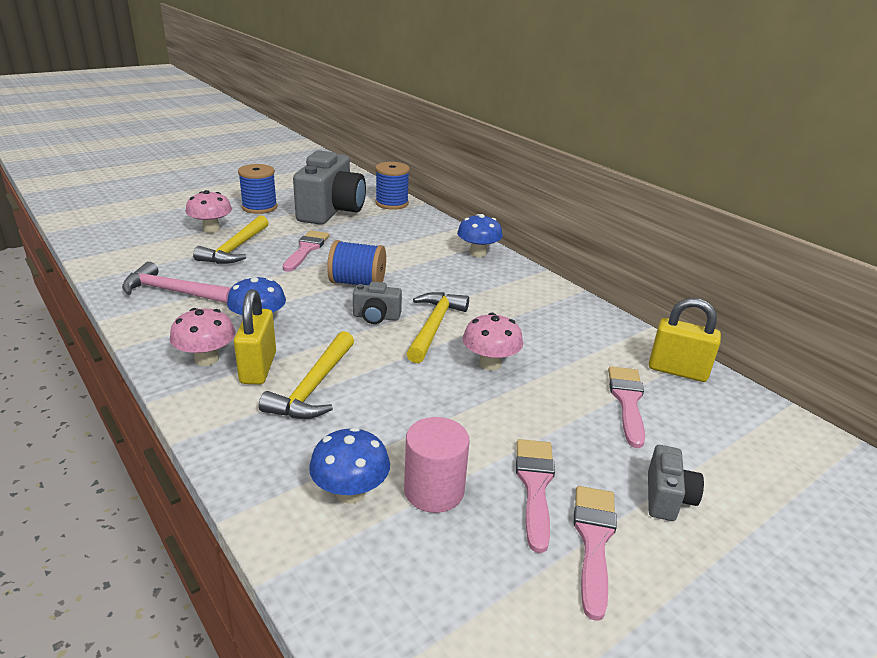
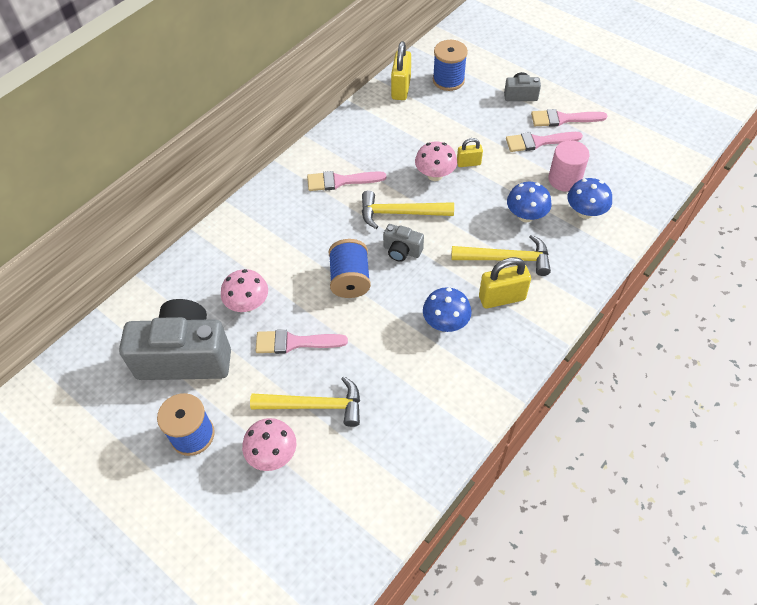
camera: 100 degrees left, 25 degrees up
pink hammer [122,262,231,303] -> none
pink mushroom [170,308,235,366] -> pink mushroom moved to [221,269,268,312]
grey camera [353,282,402,324] -> grey camera turned 120 degrees clockwise [383,224,424,262]
blue spool [375,162,410,210] -> blue spool moved to [433,40,468,91]
blue mushroom [457,214,503,257] -> blue mushroom moved to [507,182,552,222]
pink brush [608,366,645,448] -> pink brush moved to [307,171,386,191]
none -> yellow padlock [457,138,483,167]

